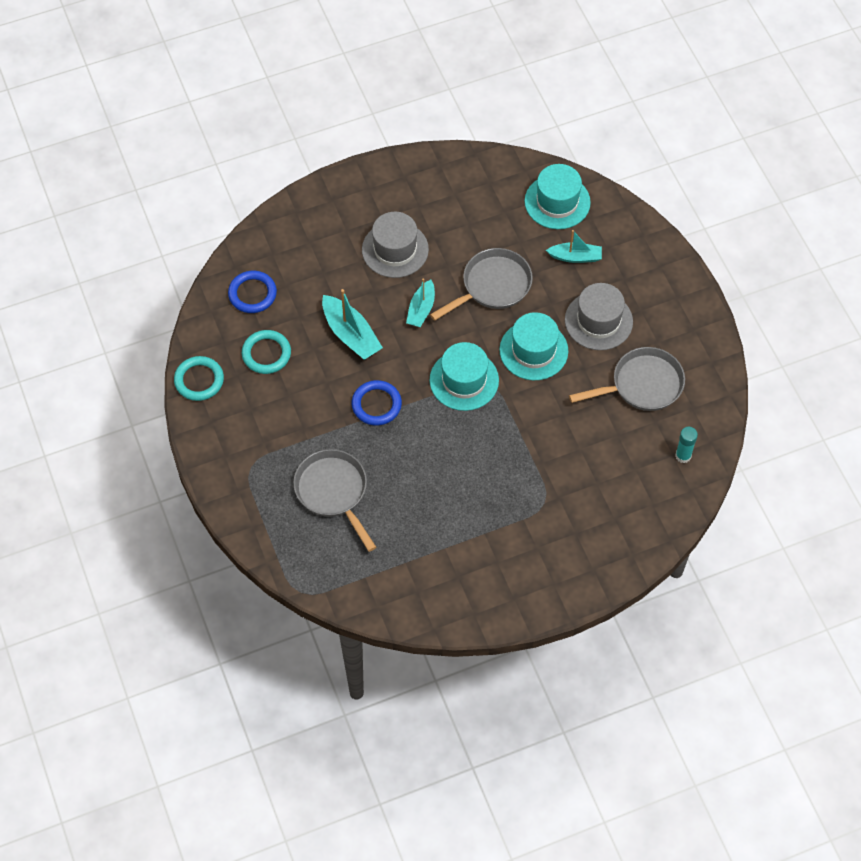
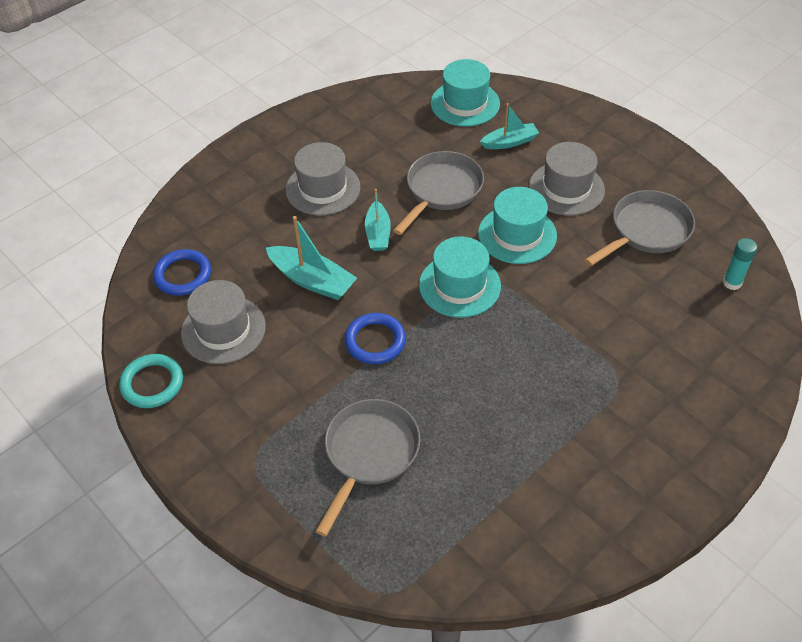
camera: 20 degrees left, 10 degrees down
turquoise ring [242,330,291,374] -> grey hat [181,280,266,364]
grey pan [293,449,376,552] -> grey pan turned 75 degrees clockwise [315,399,420,537]

